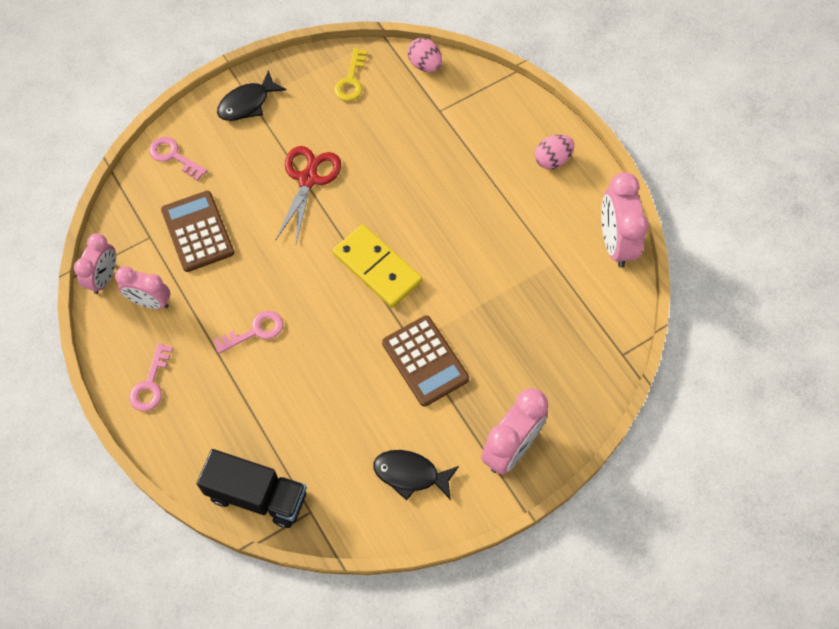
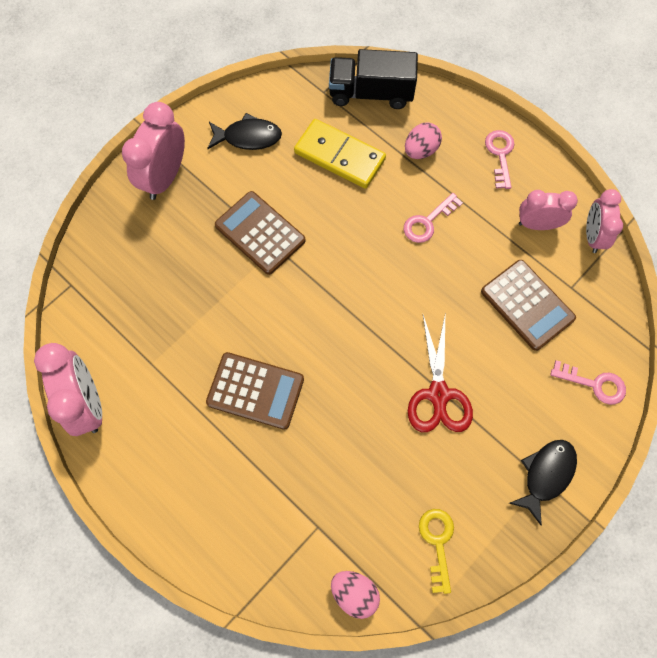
camera: 165 degrees right, 5 degrees up
yellow domino [333,225,422,308] -> yellow domino moved to [294,119,386,188]
pink egg [535,135,574,169] -> pink egg moved to [405,122,442,159]
none -> brown calculator [206,352,304,430]

